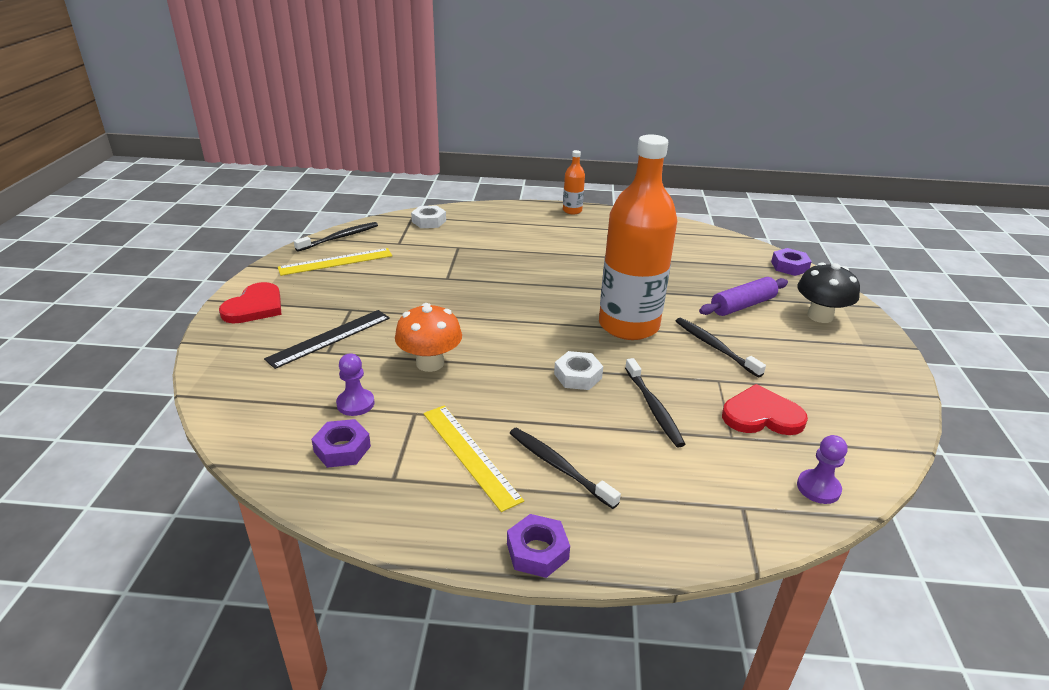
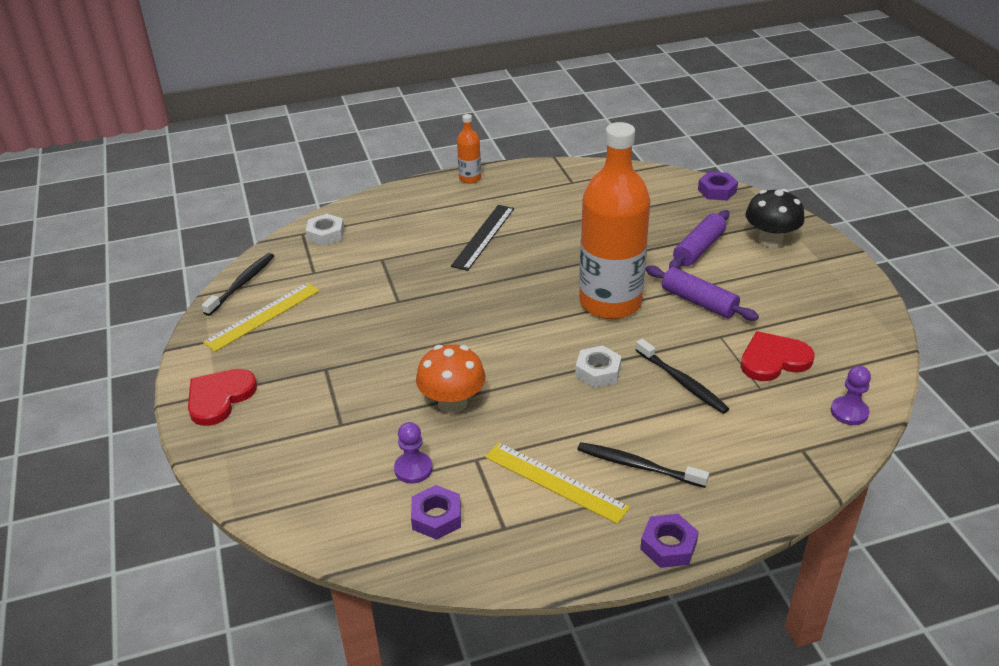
camera: 20 degrees left, 5 degrees up
red heart [219,282,281,324] -> red heart turned 150 degrees counterclockwise [188,369,257,426]
black ruler [264,310,390,369] -> black ruler moved to [451,205,514,271]
black toothbrush [676,318,766,377] -> purple rolling pin [646,266,759,321]

